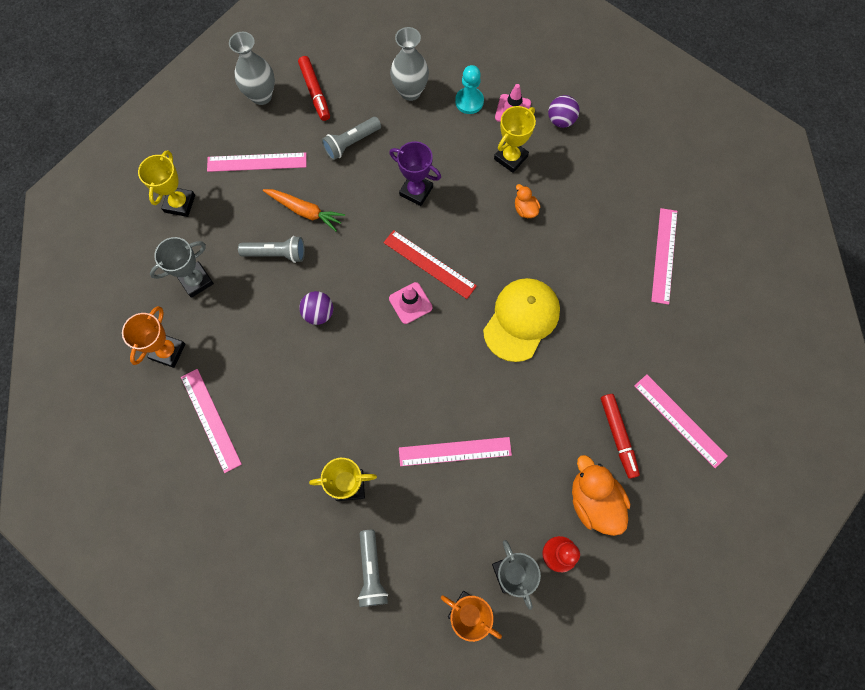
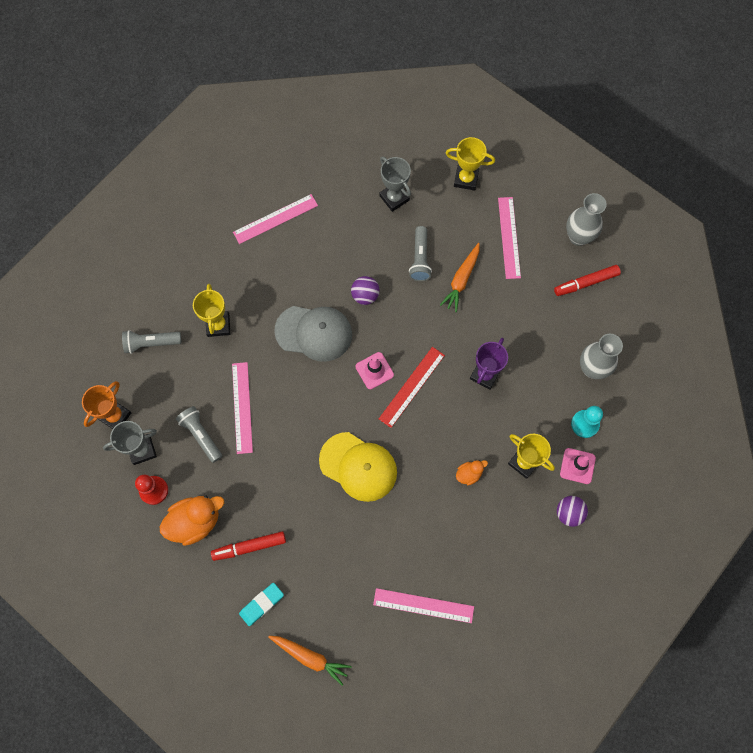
camera: 90 degrees right, 0 degrees up
orange trophy [122,306,185,368] -> none
grey flashlight [322,117,381,160] -> grey flashlight moved to [176,406,222,463]
pink ruler [634,374,728,468] -> turquoise eraser [239,583,284,626]
none -> orange carrot [268,636,351,686]
none -> grey cap [274,306,352,362]

